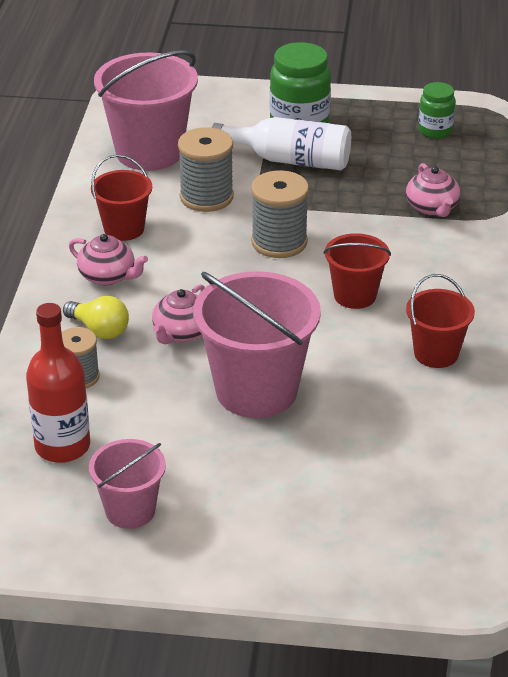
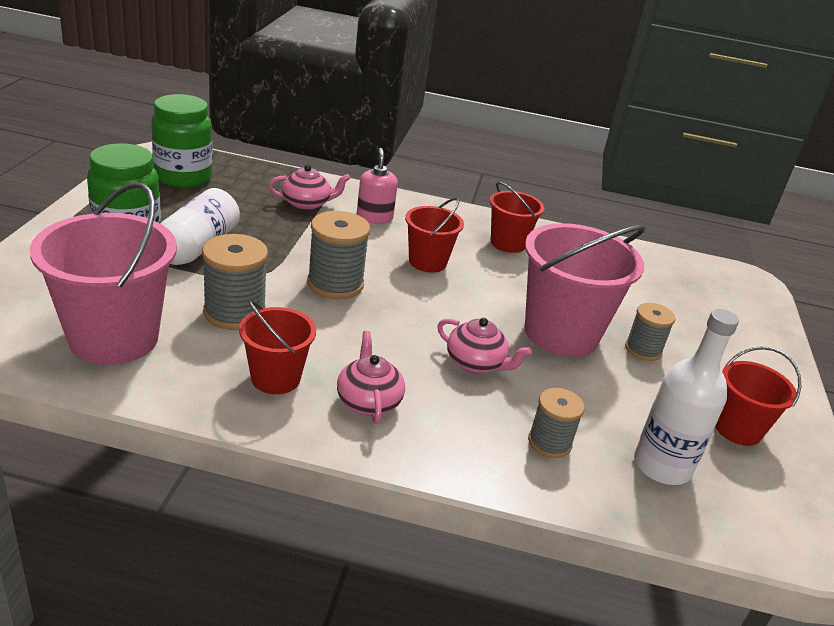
camera: 90 degrees left, 5 degrees down
red bottle [26,303,90,463] -> white bottle [634,309,739,485]
yellow light bulb [63,296,129,339] -> none
pink teapot [69,234,148,285] -> pink teapot turned 45 degrees counterclockwise [337,331,405,424]
pink bucket [89,439,166,529] -> red bucket [715,346,801,446]
green jar [418,82,455,139] -> green jar [151,94,213,188], size x1.72
none -> pink soap dispenser [357,148,398,224]
none -> grey spool [625,303,676,361]

